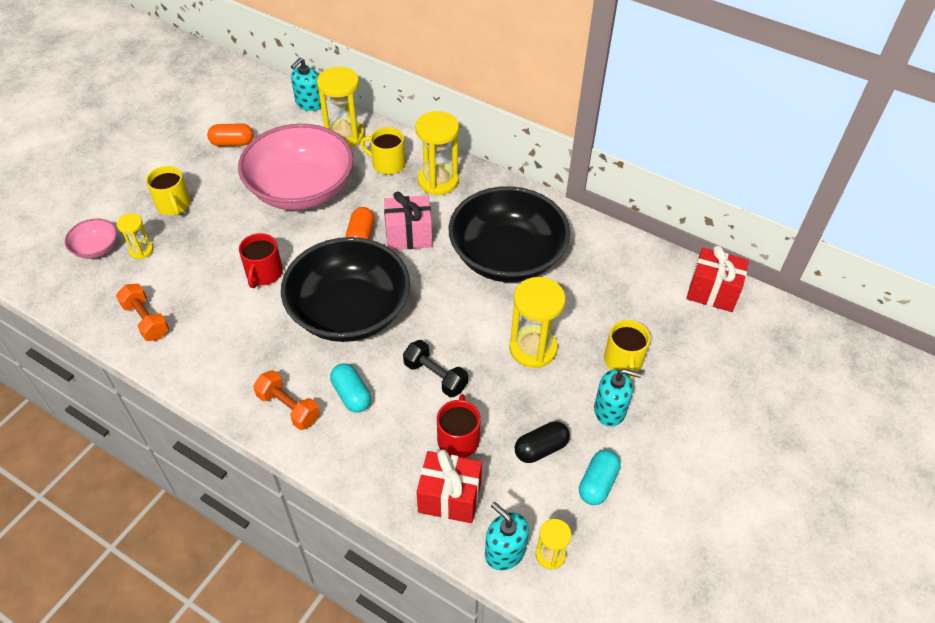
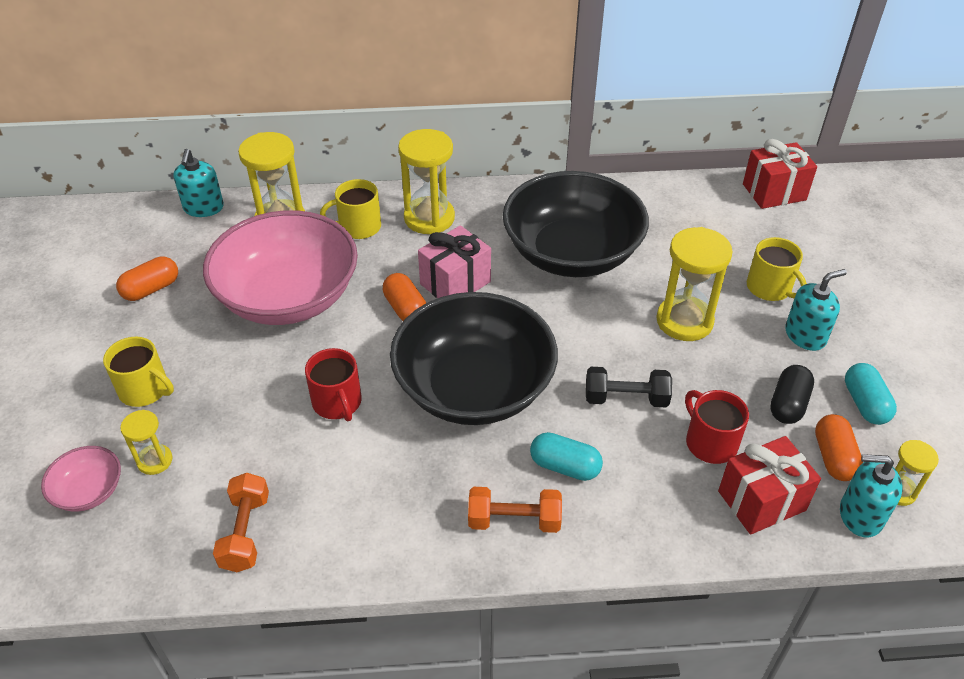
camera: 35 degrees left, 5 degrees down
orange dumbbell [116,284,169,341] -> orange dumbbell turned 75 degrees clockwise [213,473,269,572]
none -> orange capsule [815,414,863,481]

